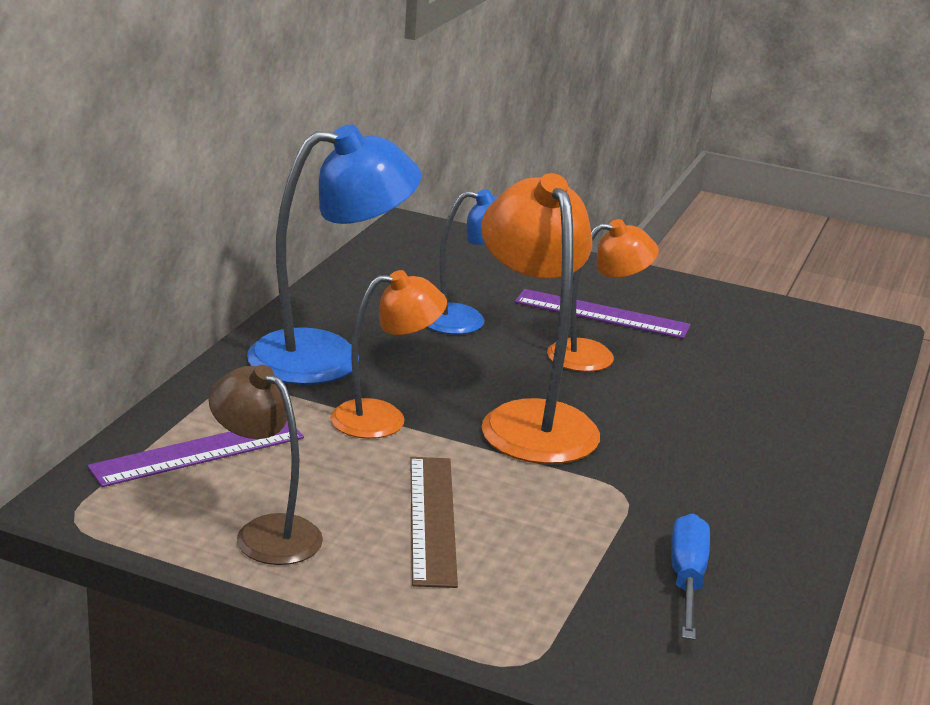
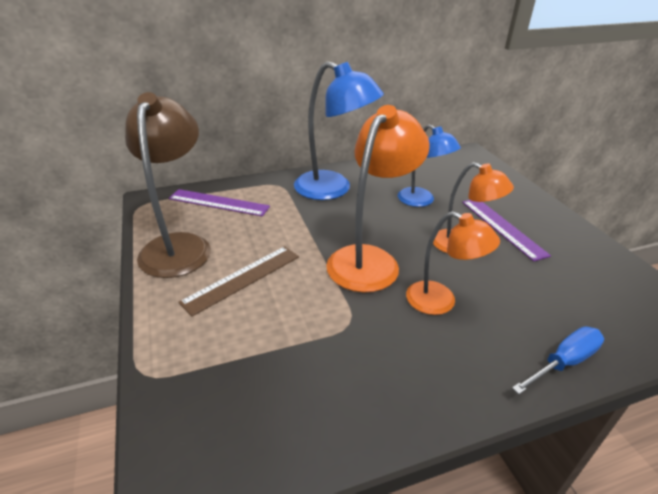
camera: 50 degrees right, 10 degrees up
brown lamp [208,365,323,565] -> brown lamp [125,92,211,278], size x1.61
orange lamp [330,270,447,439] -> orange lamp moved to [406,211,500,315]
blue screwdriver [671,514,710,640] -> blue screwdriver moved to [512,326,604,394]

